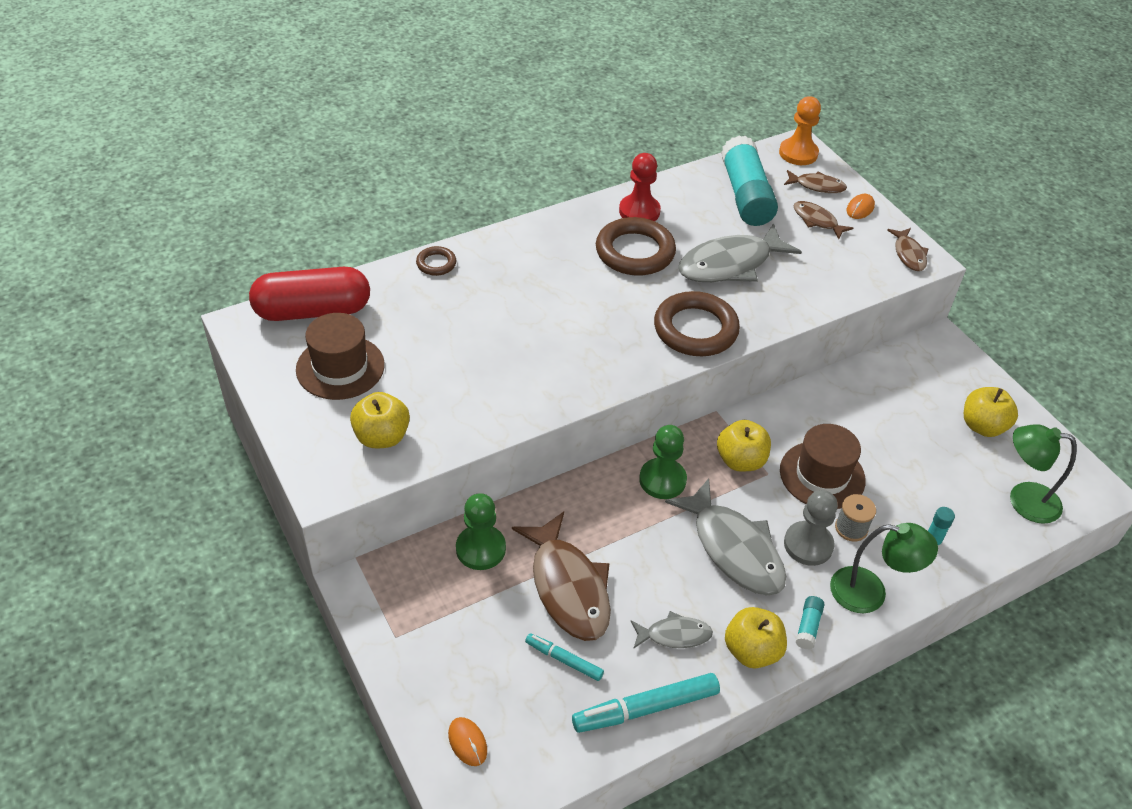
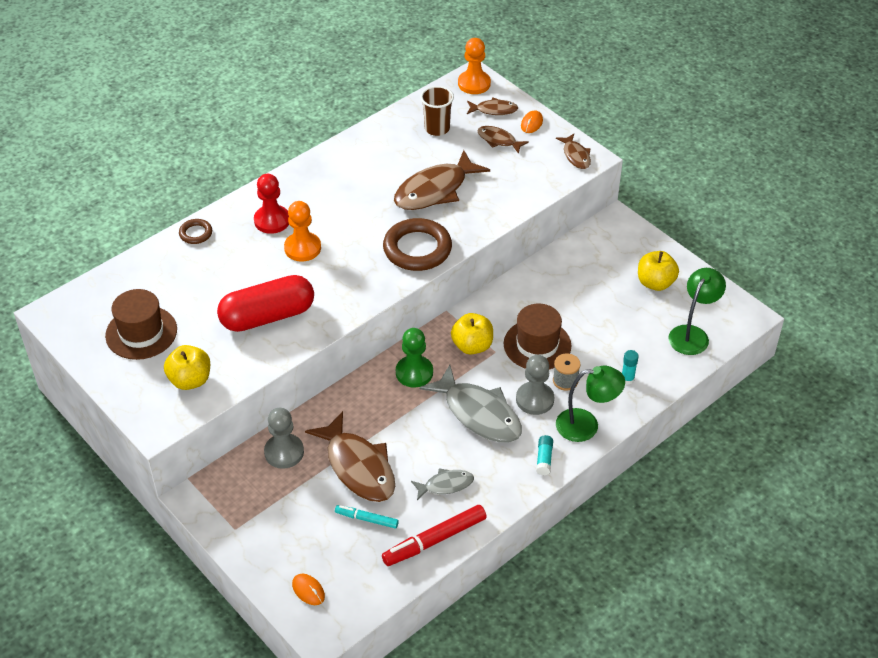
camera: 10 degrees left, 0 degrees up
red capsule [249,267,370,321] -> red capsule moved to [217,275,314,332]
green pawn [456,493,506,570] -> grey pawn [264,408,304,469]
turquoise marker [572,673,720,733] -> red marker [382,505,487,566]
brown ring [596,217,676,276] -> none
red pawn [619,153,661,221] -> red pawn moved to [254,174,289,234]
grey fish [678,223,802,282] -> brown fish [394,150,490,210]
turquoise glue stick [721,136,778,226] -> brown cup [420,86,454,136]
yellow apple [725,607,787,668] -> none
green lamp [1010,424,1077,524] -> green lamp turned 120 degrees clockwise [668,268,726,355]
none -> orange pawn [284,201,321,262]

